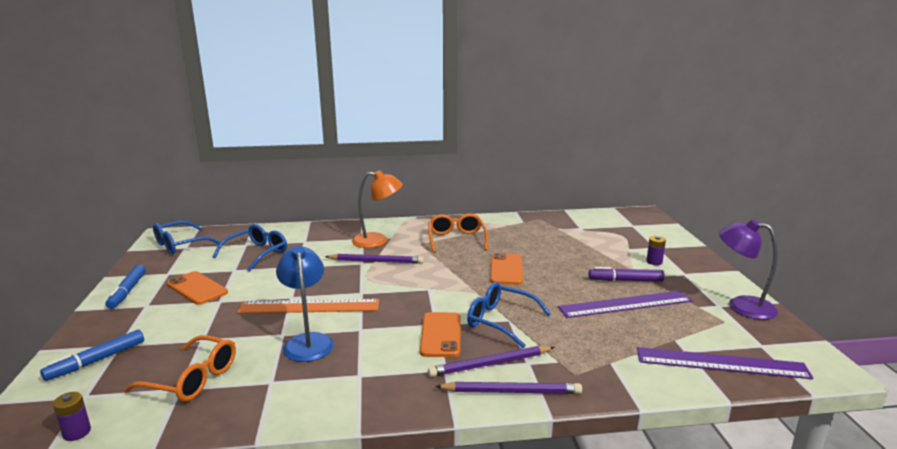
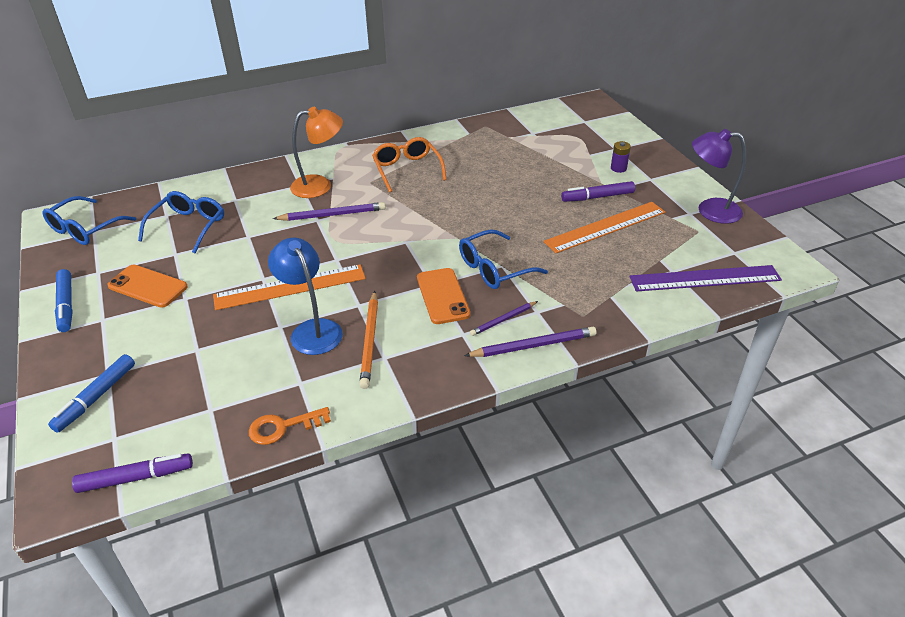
camera: 15 degrees left, 20 degrees up
purple battery [53,392,91,441] -> purple marker [72,453,193,493]
orange glasses [124,335,236,402] -> none
purple pencil [428,346,555,377] -> purple pencil [470,301,538,336], size x0.63
blue glasses [467,282,551,348] -> blue glasses turned 45 degrees counterclockwise [459,229,548,289]
orange phone [490,253,523,285] -> none
purple ruler [558,291,692,318] -> orange ruler [543,202,665,253]
none -> orange key [249,407,331,445]
none -> orange pencil [359,291,378,389]

